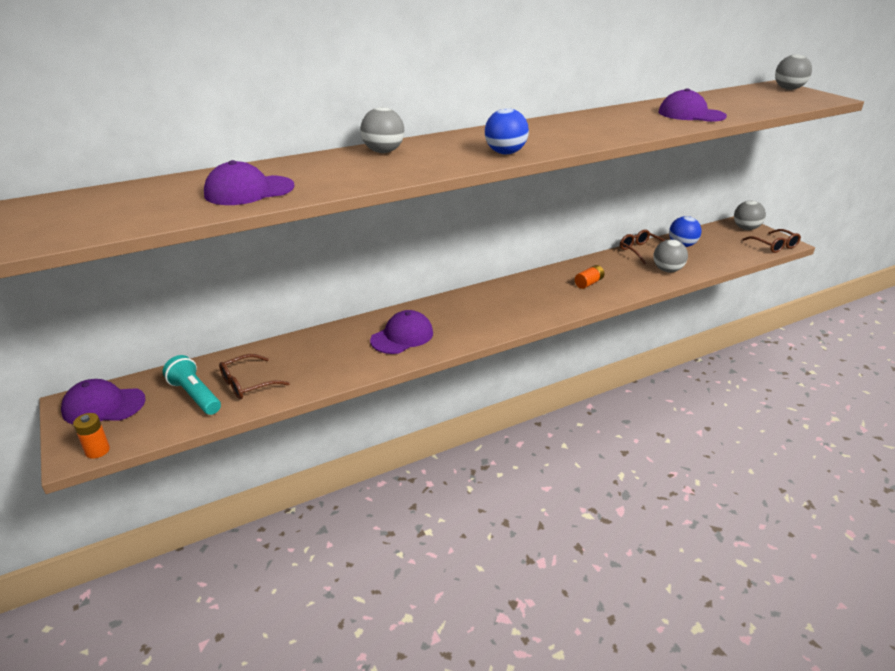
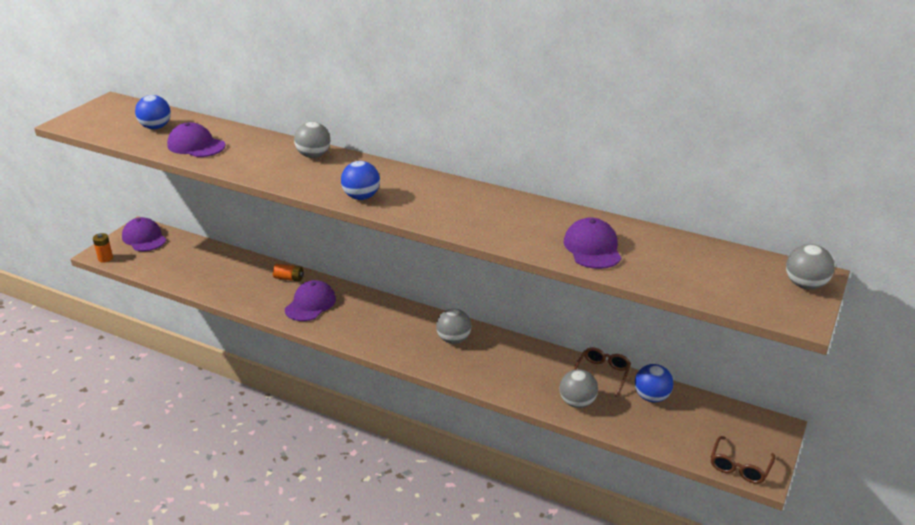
camera: 55 degrees right, 0 degrees up
turquoise flashlight [163,355,221,415] -> none
brown glasses [219,354,289,400] -> none
purple cap [370,310,433,354] -> purple cap turned 75 degrees counterclockwise [285,280,336,321]
orange battery [575,265,604,289] -> orange battery moved to [273,264,304,281]
grey ball [734,201,766,230] -> grey ball moved to [436,309,471,344]
none -> blue ball [135,95,171,129]

